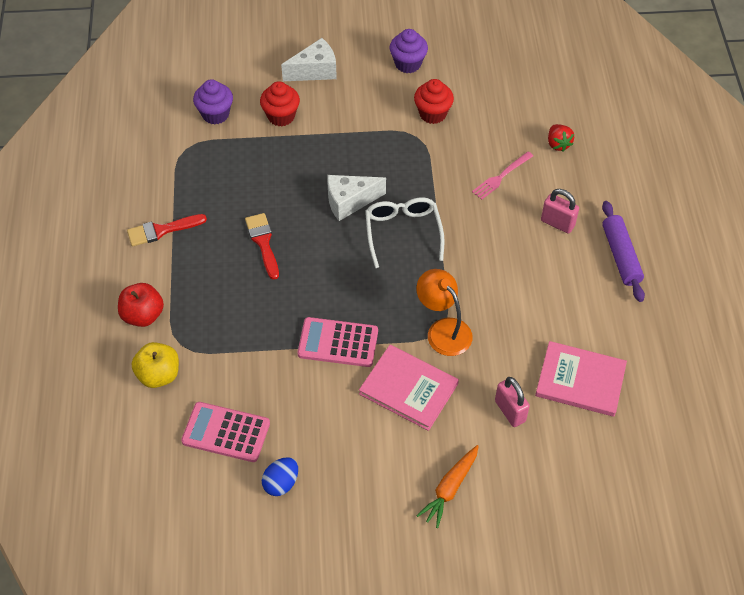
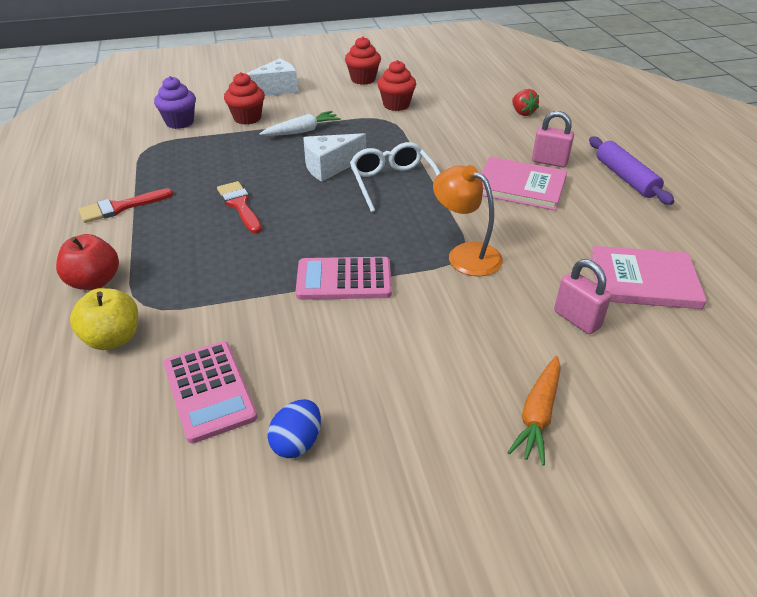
camera: 10 degrees left, 15 degrees down
pink calculator [181,402,270,462] -> pink calculator turned 120 degrees counterclockwise [164,341,258,444]
pink book [359,345,459,431] -> pink book moved to [481,157,567,210]
purple cupcake [390,29,428,73] -> red cupcake [345,36,381,85]
pink fork [472,151,533,200] -> none
none -> white carrot [260,111,341,136]

